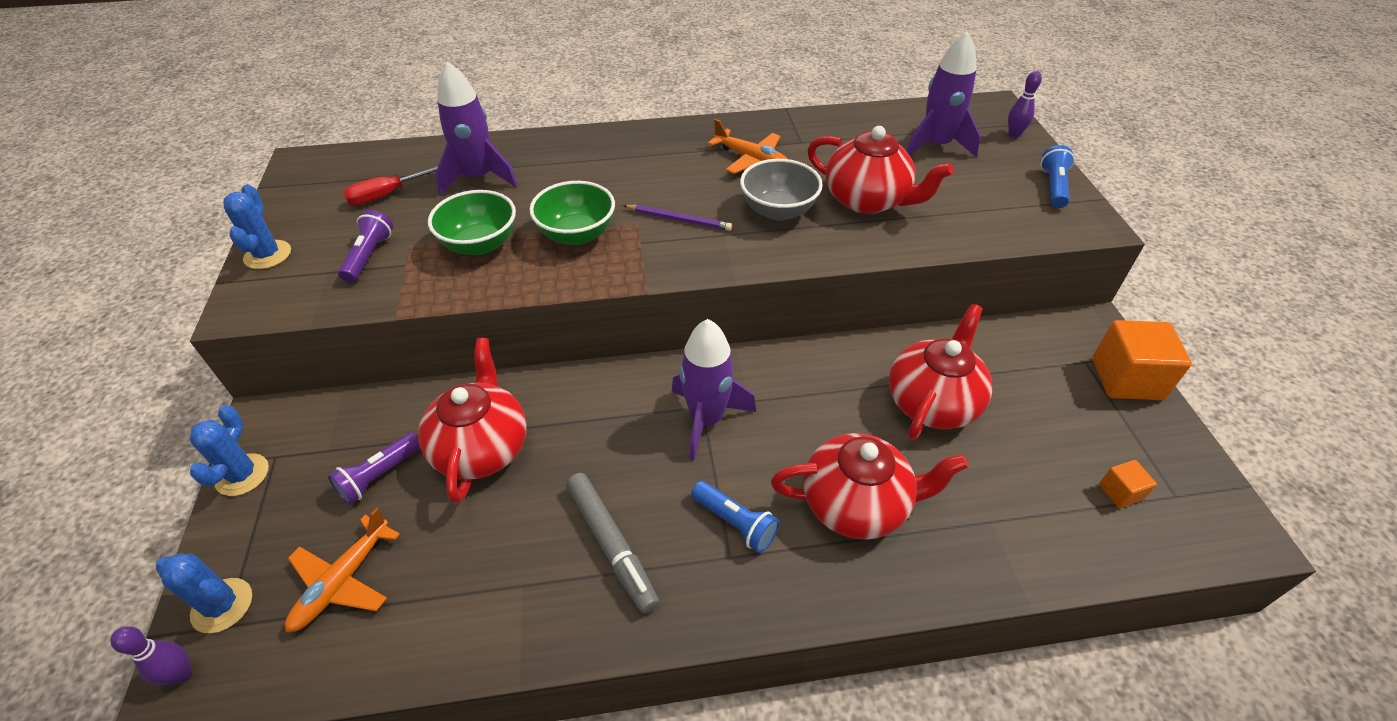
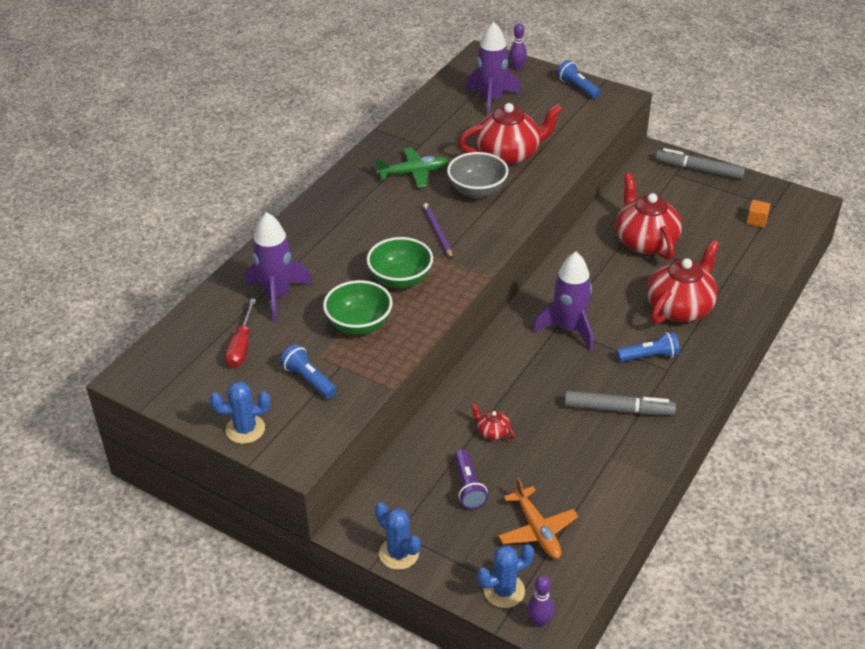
camera: 50 degrees left, 5 degrees down
blue cactus [223,184,291,269] -> blue cactus turned 45 degrees counterclockwise [210,381,271,444]
purple flashlight [338,210,393,283] -> blue flashlight [280,344,337,398]
red teapot [418,338,527,503] -> red teapot [471,403,515,440], size x0.43
purple pencil [623,205,732,231] -> purple pencil turned 75 degrees counterclockwise [423,203,453,259]
orange plane [708,119,788,174] -> green plane [376,148,449,188]
orange cube [1092,320,1192,400] -> grey marker [655,148,745,179]

